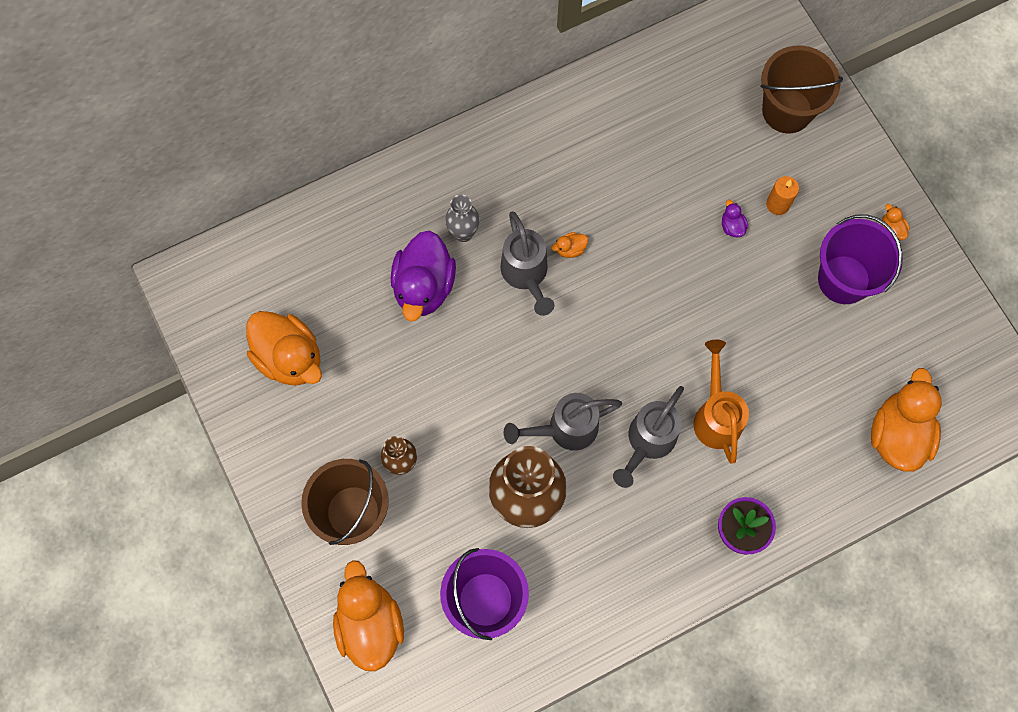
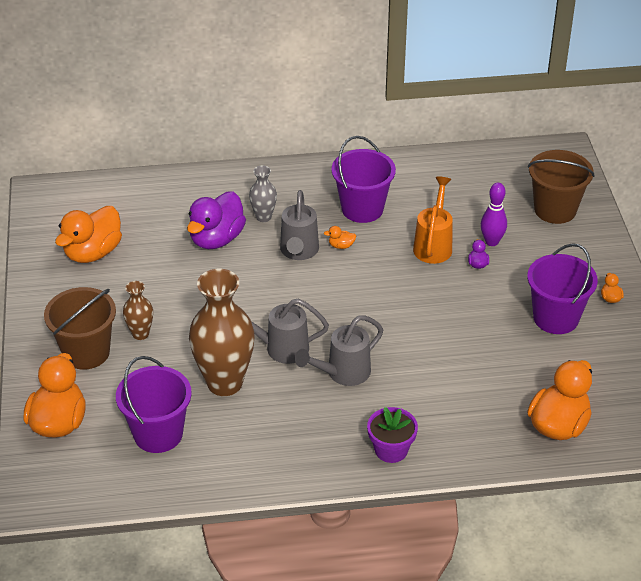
camera: 20 degrees right, 30 degrees down
orange duck [246,311,322,386] -> orange duck turned 60 degrees clockwise [55,206,122,263]
orange watering can [693,340,749,463] -> orange watering can moved to [413,176,453,264]
orange candle [766,176,799,215] -> none
none -> purple bucket [331,136,396,223]
none -> purple bowling pin [481,183,507,246]

